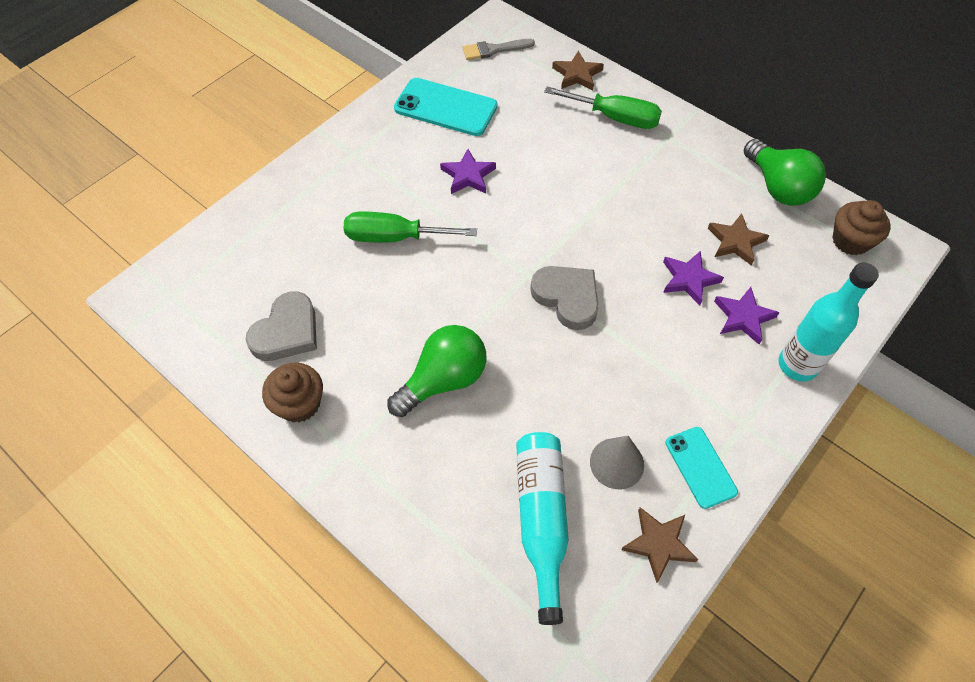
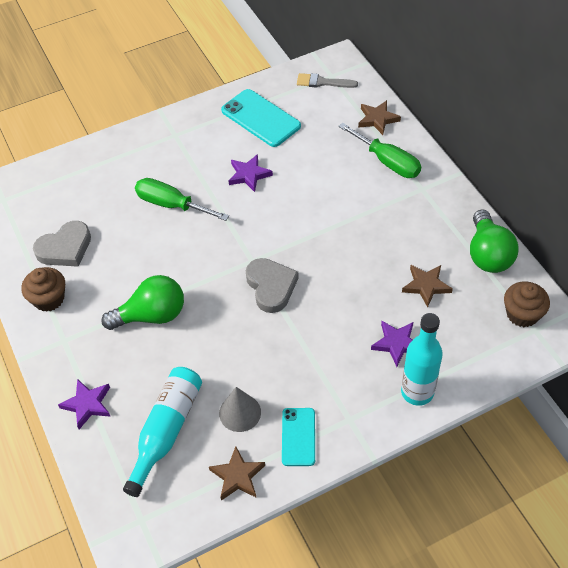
camera: 25 degrees right, 5 degrees down
purple star [663,251,724,305] -> purple star moved to [58,379,111,429]

